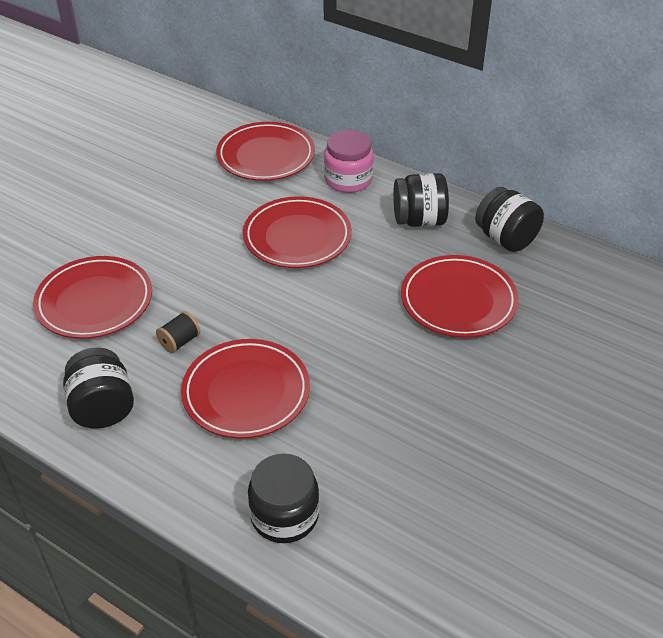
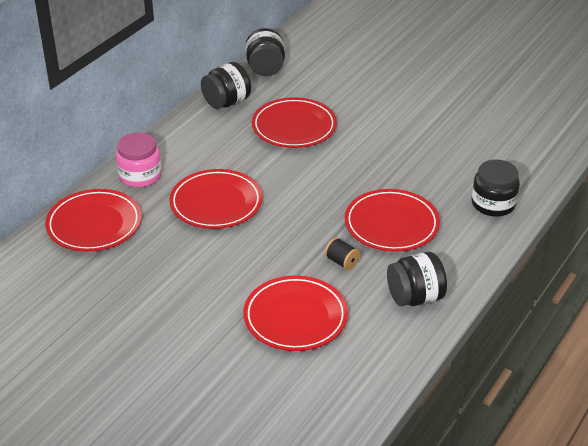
camera: 90 degrees left, 5 degrees down
black jar [393,173,449,227] -> black jar moved to [246,28,285,76]

